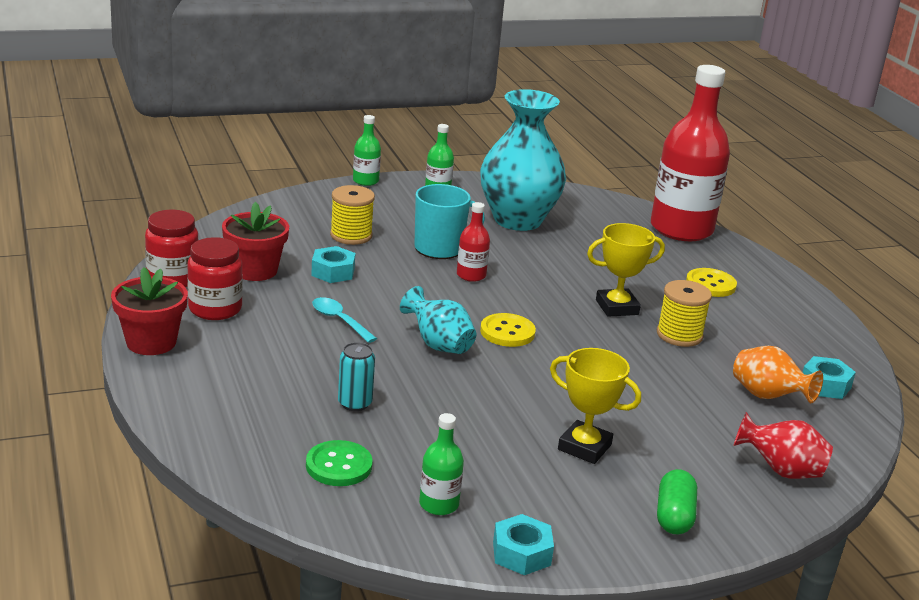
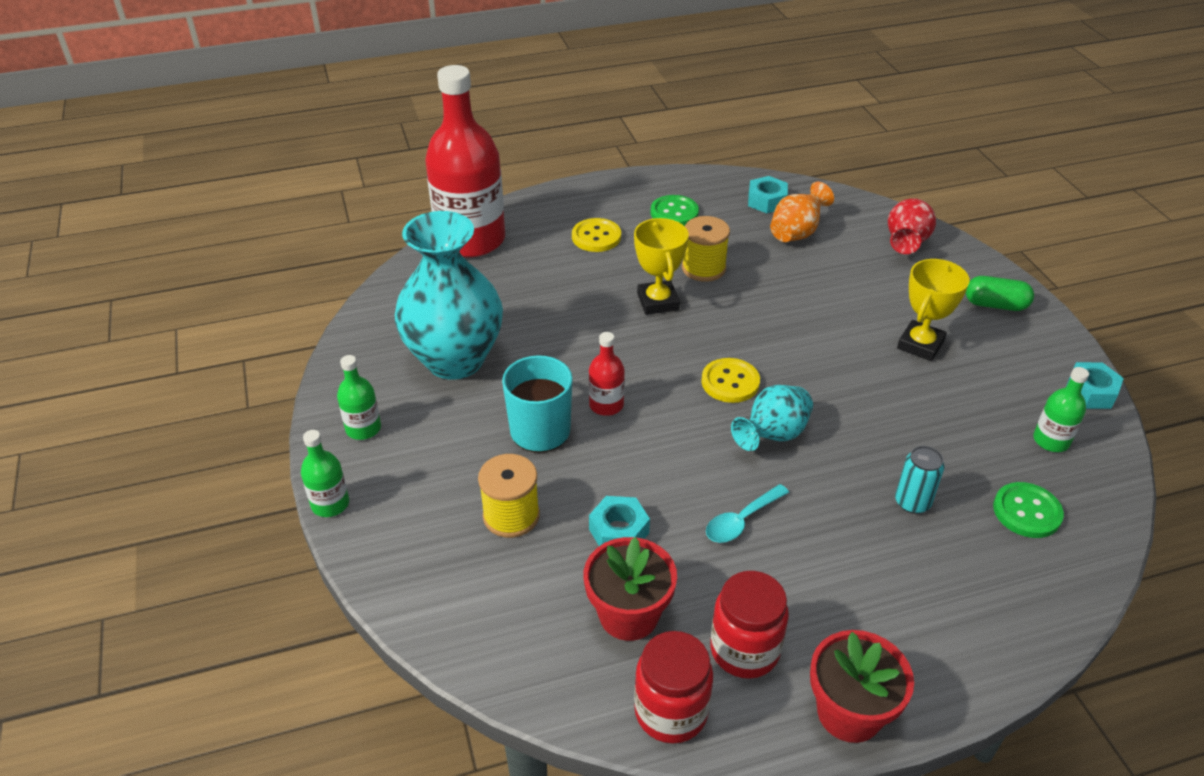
camera: 85 degrees left, 15 degrees up
none -> green button [651,195,699,226]

